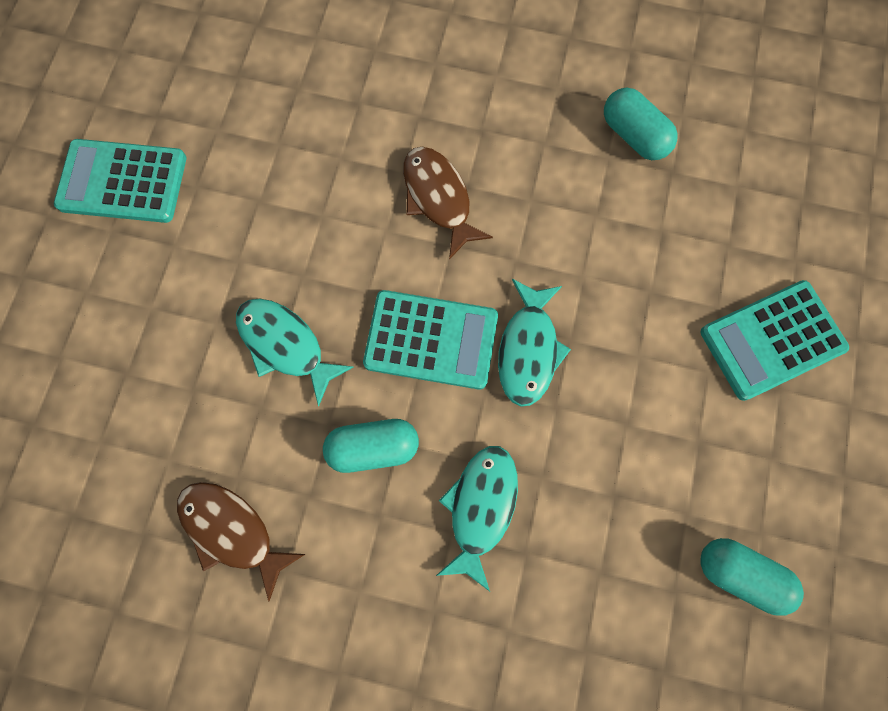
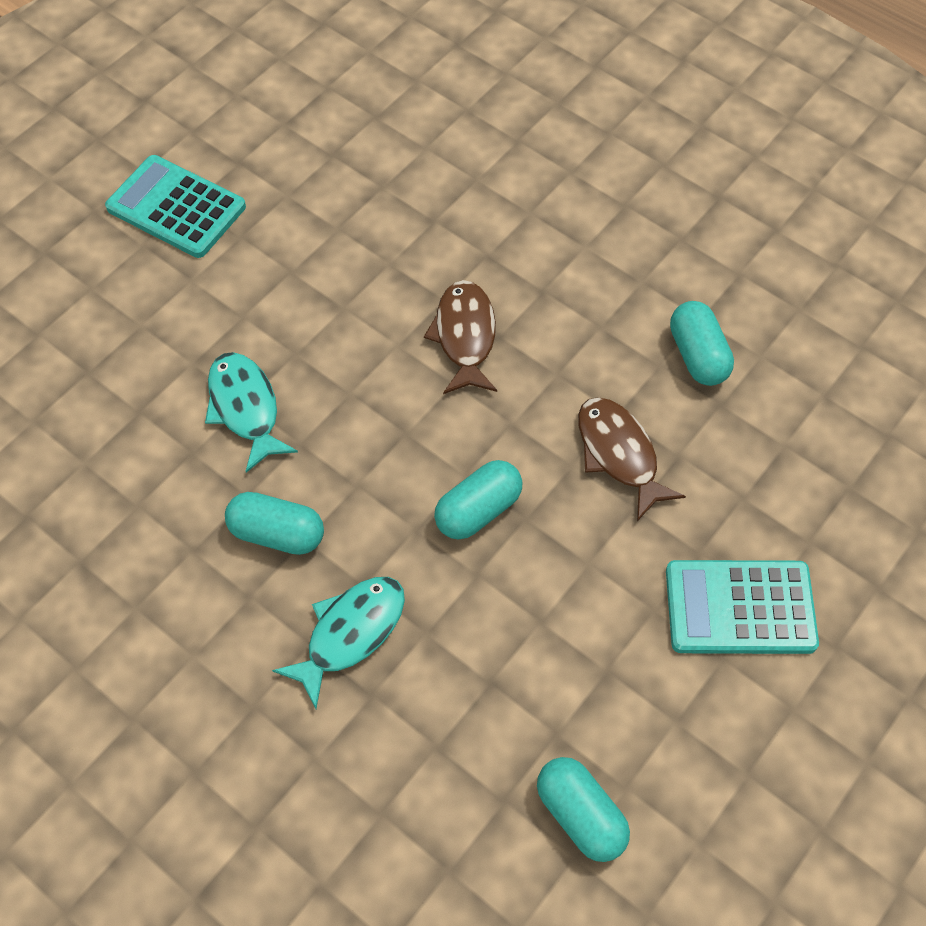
camera: 25 degrees right, 15 degrees down
brown fish [177,482,305,602] -> brown fish moved to [578,397,686,521]
turquoise calculator [363,290,498,390] -> none
turquoise fish [498,279,571,407] -> turquoise capsule [434,460,522,540]

